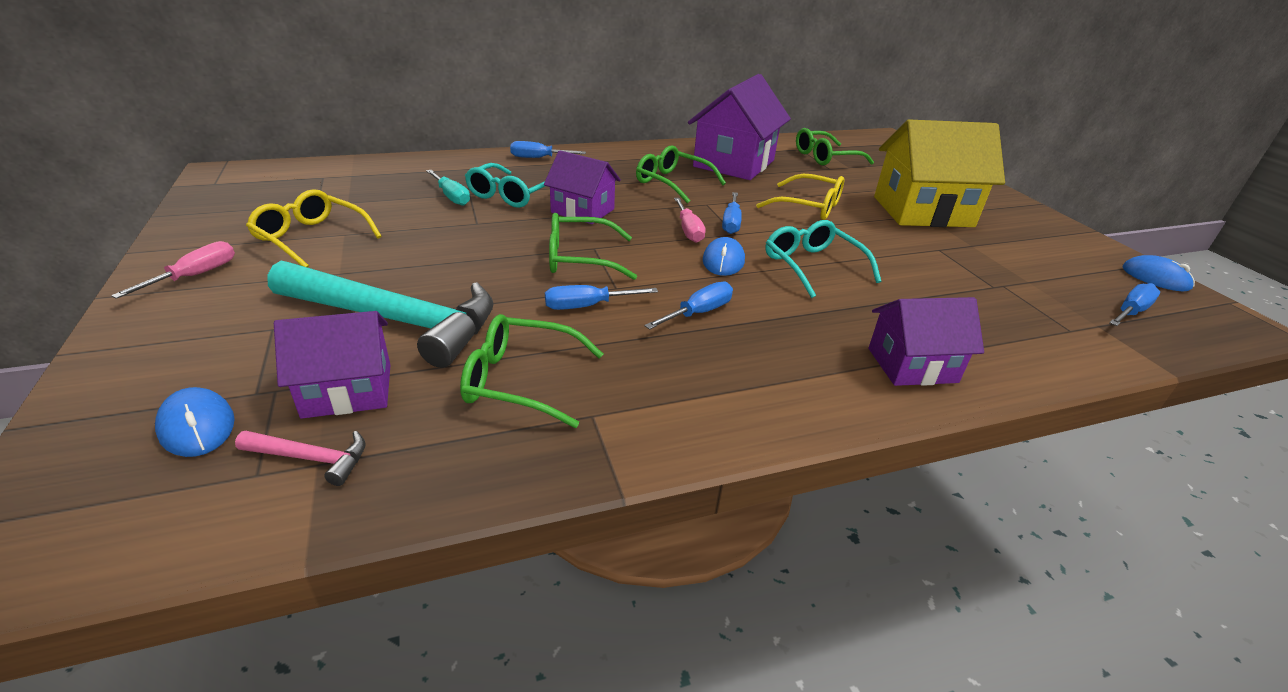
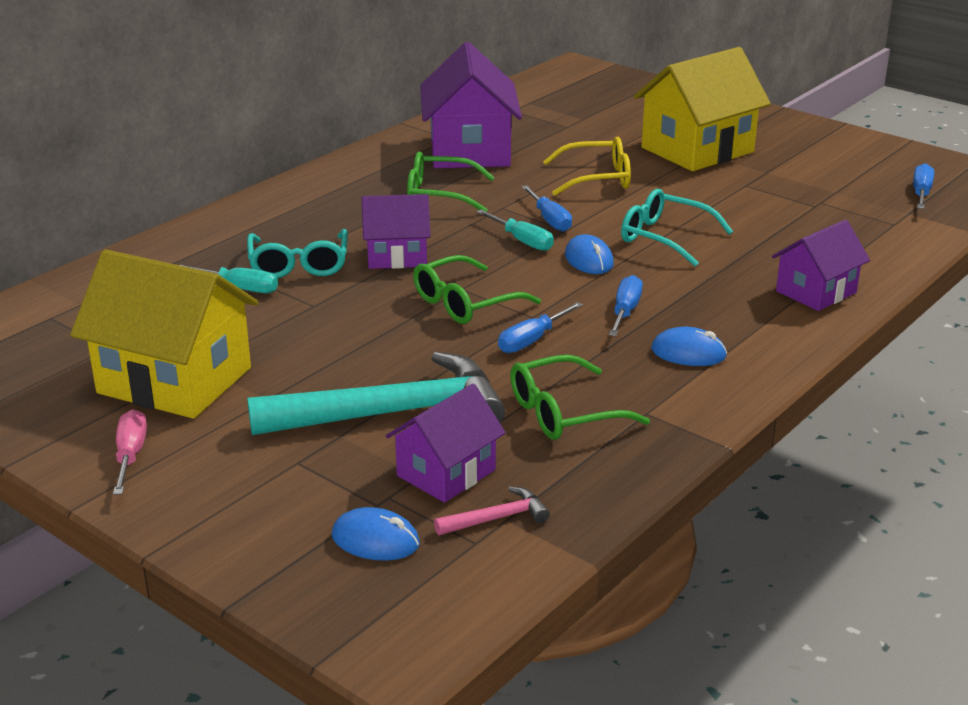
camera: 30 degrees left, 5 degrees down
yellow glasses [246,189,382,268] -> yellow house [70,250,258,419]
blue screwdriver [510,141,586,158] -> none
pink screwdriver [674,198,706,243] -> turquoise screwdriver [476,210,554,251]
green glasses [796,128,874,165] -> none
blue mouse [1122,255,1195,291] -> blue mouse moved to [651,327,727,366]

